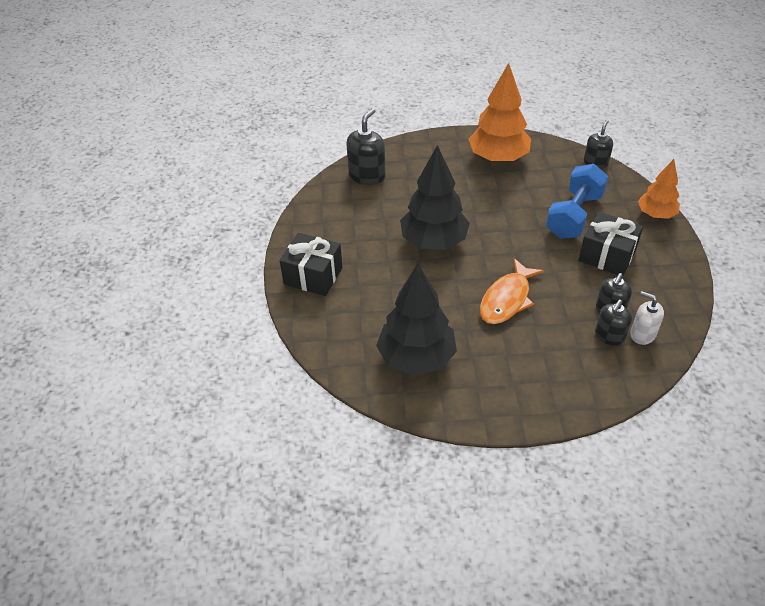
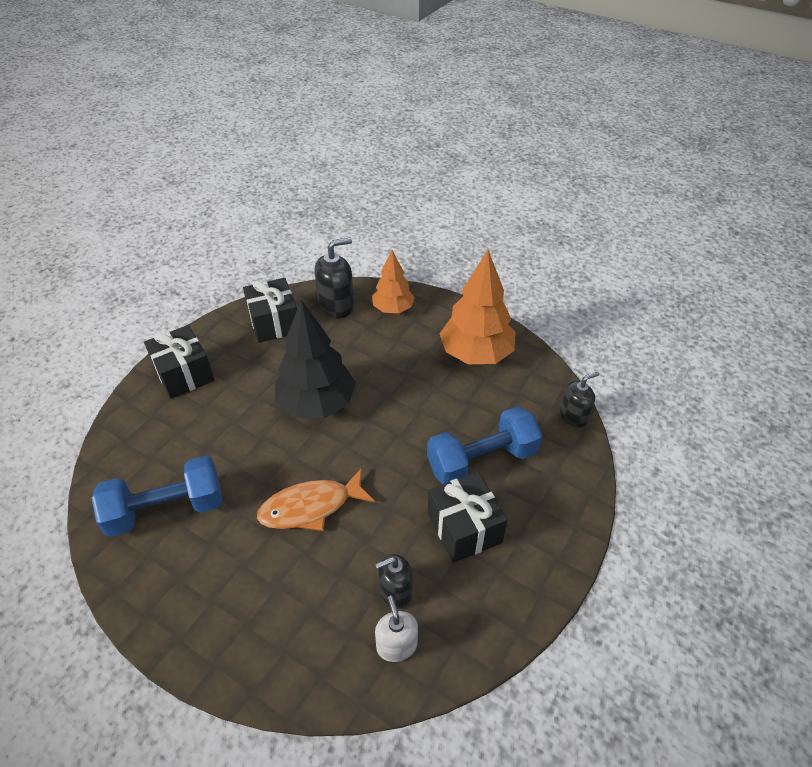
camera: 35 degrees right, 0 degrees up
black tree [376,263,457,376] -> blue dumbbell [91,456,222,537]
black soap dispenser [595,300,632,346] -> none
orange tree [638,159,680,219] -> orange tree moved to [372,250,415,313]
none -> black gift [243,278,297,343]

